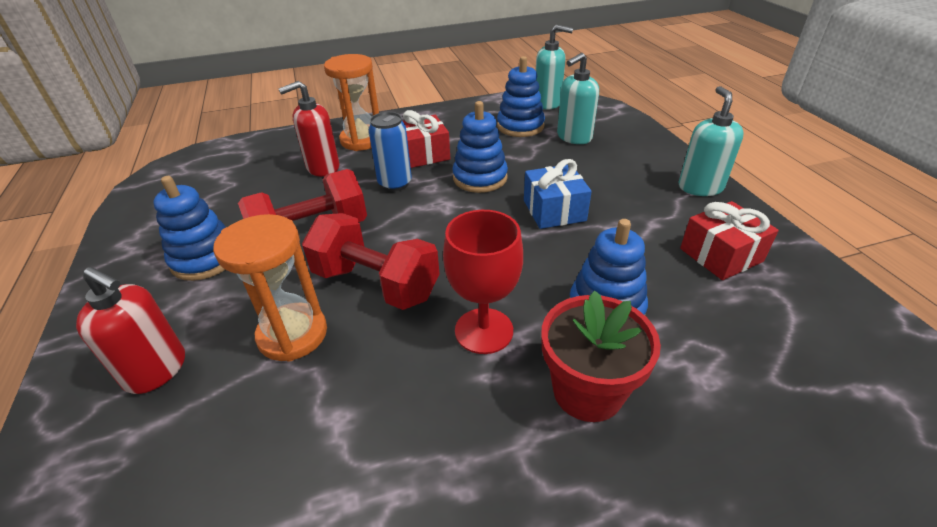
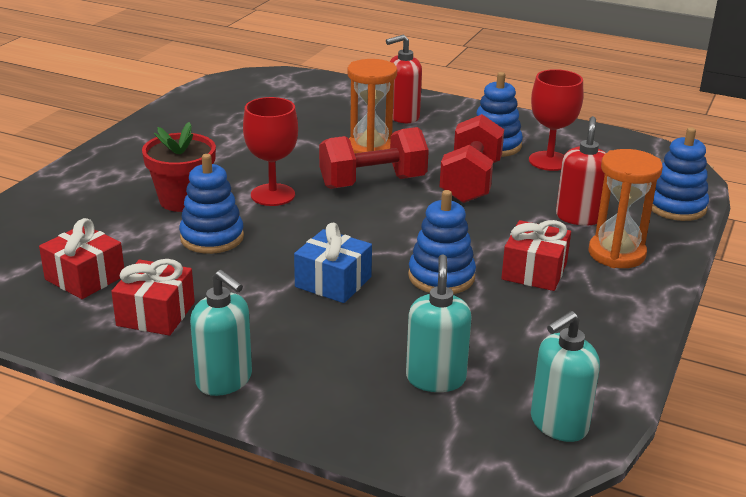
camera: 130 degrees right, 10 degrees down
blue can [369,112,412,191] -> none
blue stacking toy [497,56,545,137] -> blue stacking toy moved to [652,127,709,221]
none -> red gift [39,218,124,299]
none -> red goblet [529,69,583,171]

